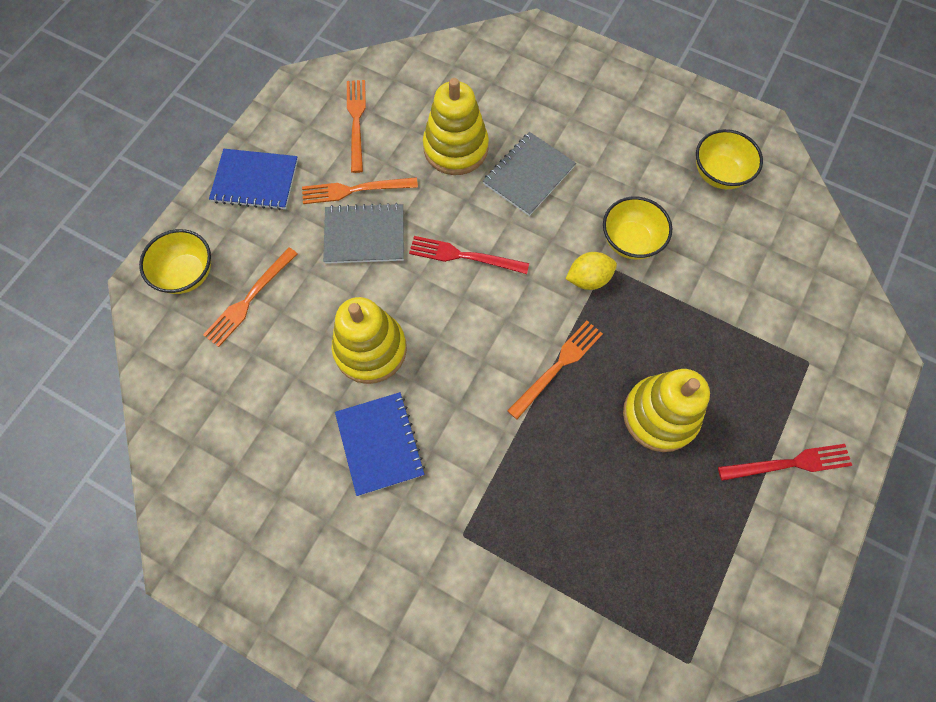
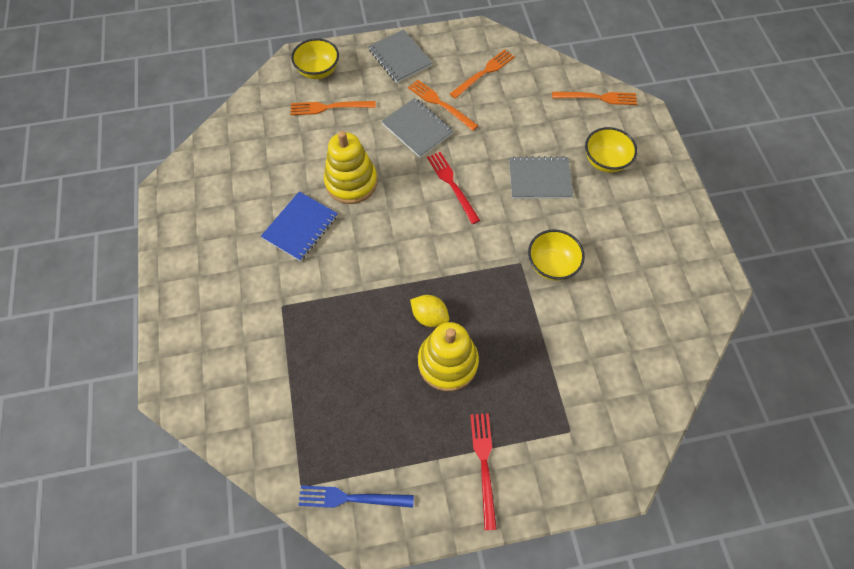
camera: 50 degrees right, 5 degrees down
blue notebook [209,149,298,210] -> grey notebook [368,29,433,83]
yellow stacking toy [423,78,489,175] -> none
orange fork [507,321,603,419] -> orange fork moved to [552,92,637,105]
yellow lemon [566,252,617,290] -> yellow lemon moved to [410,295,449,327]
yellow bowl [696,129,763,190] -> yellow bowl moved to [585,127,637,173]
red fork [718,444,852,481] -> red fork turned 135 degrees counterclockwise [470,413,497,530]
none -> blue fork [298,485,414,508]

